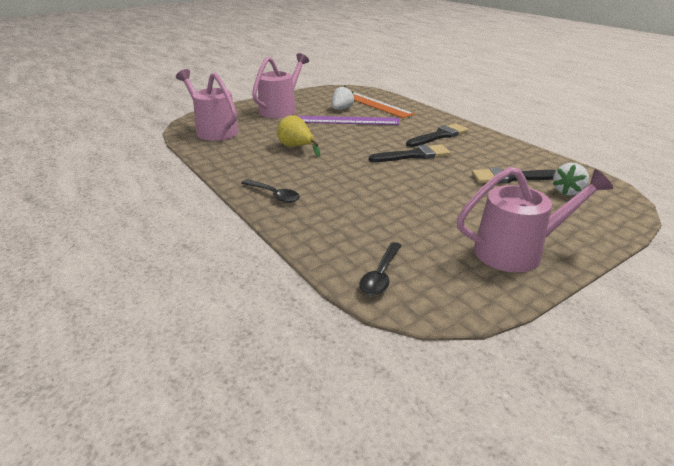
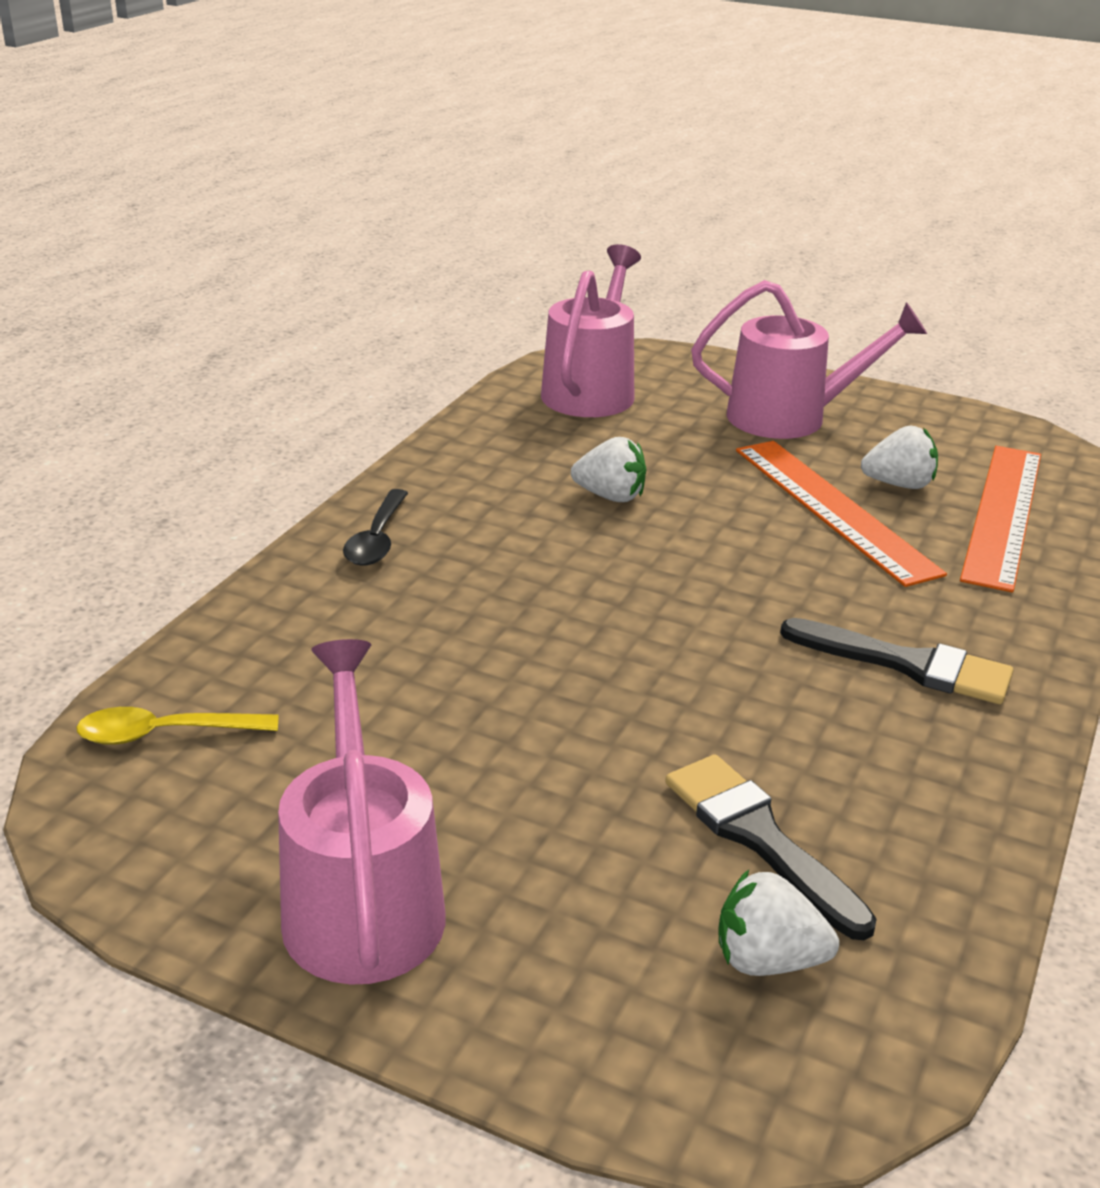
camera: 60 degrees right, 0 degrees up
yellow pear [277,115,320,157] -> white strawberry [571,437,646,502]
purple ruler [298,116,400,125] -> orange ruler [736,441,947,587]
black spoon [359,242,402,296] -> yellow spoon [76,707,279,745]
black brush [369,144,451,162] -> none
pink watering can [457,167,613,272] -> pink watering can turned 150 degrees counterclockwise [278,639,445,985]

